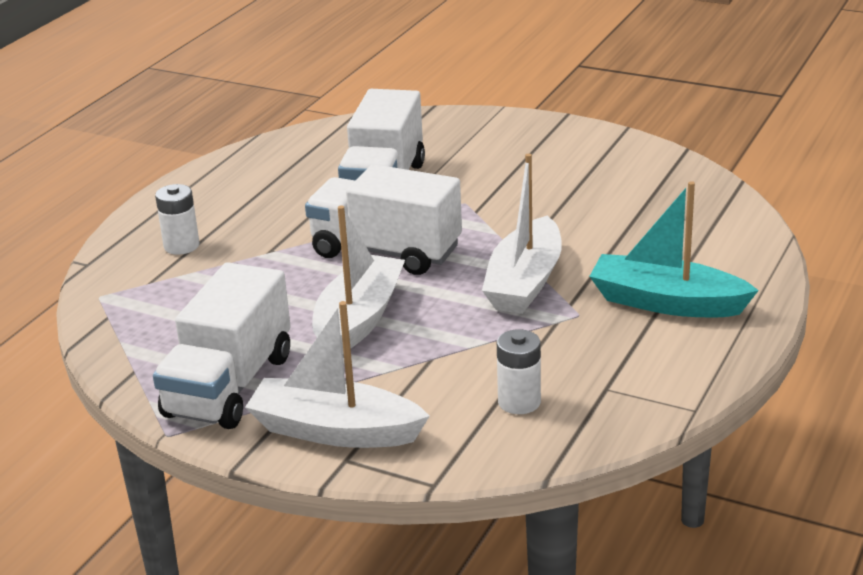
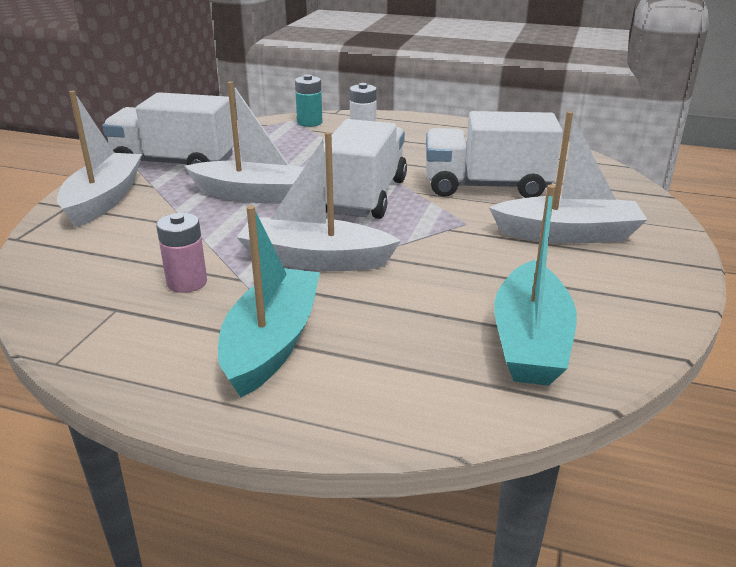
camera: 80 degrees right, 0 degrees up
white battery [497,329,541,414] -> none
none -> pink battery [156,213,207,293]
none -> turquoise battery [295,74,322,127]
none -> white boat [489,111,647,243]
none -> turquoise boat [494,185,577,386]

